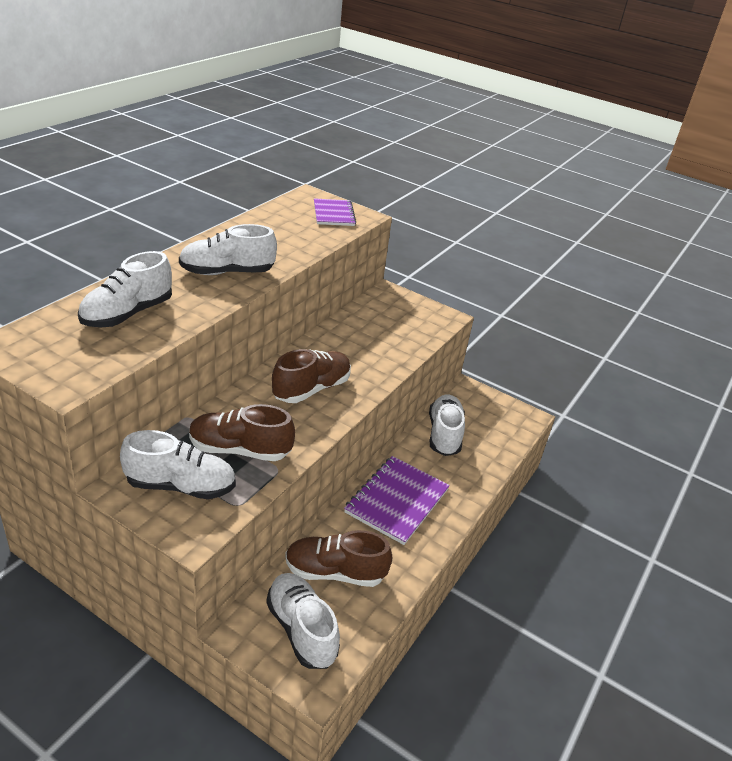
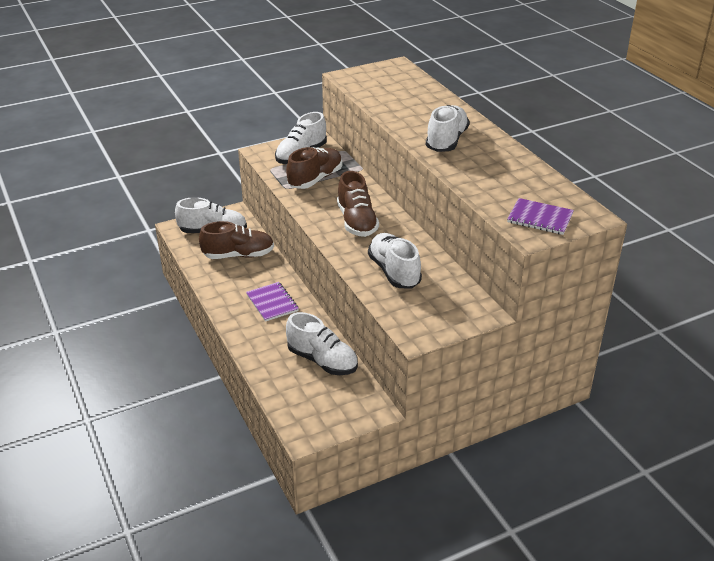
camera: 125 degrees right, 0 degrees up
white shoe [78,251,172,327] -> white shoe moved to [368,233,422,288]
brown shoe [285,530,392,587] -> brown shoe turned 45 degrees clockwise [199,221,274,259]
purple notebook [344,456,450,545] -> purple notebook [246,282,299,322], size x0.63

